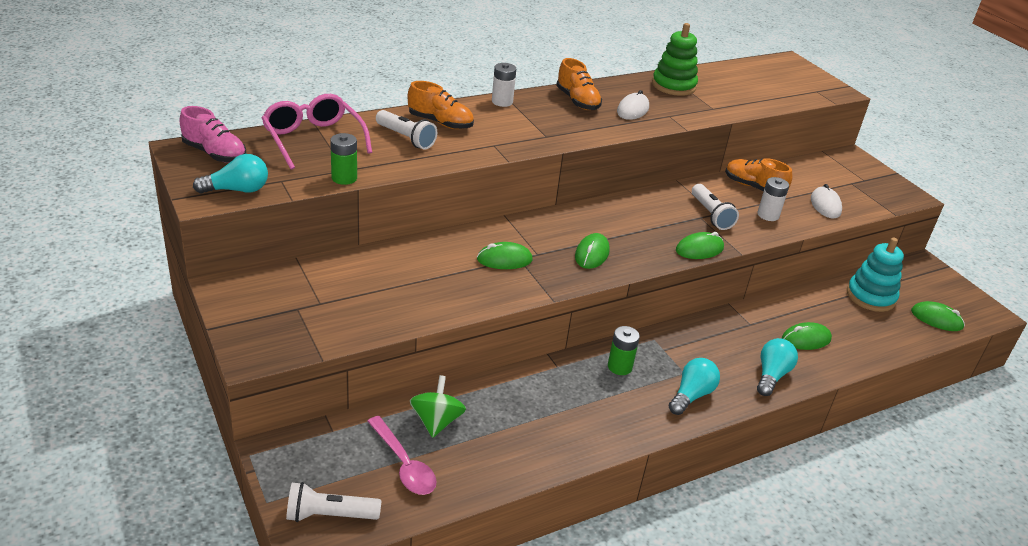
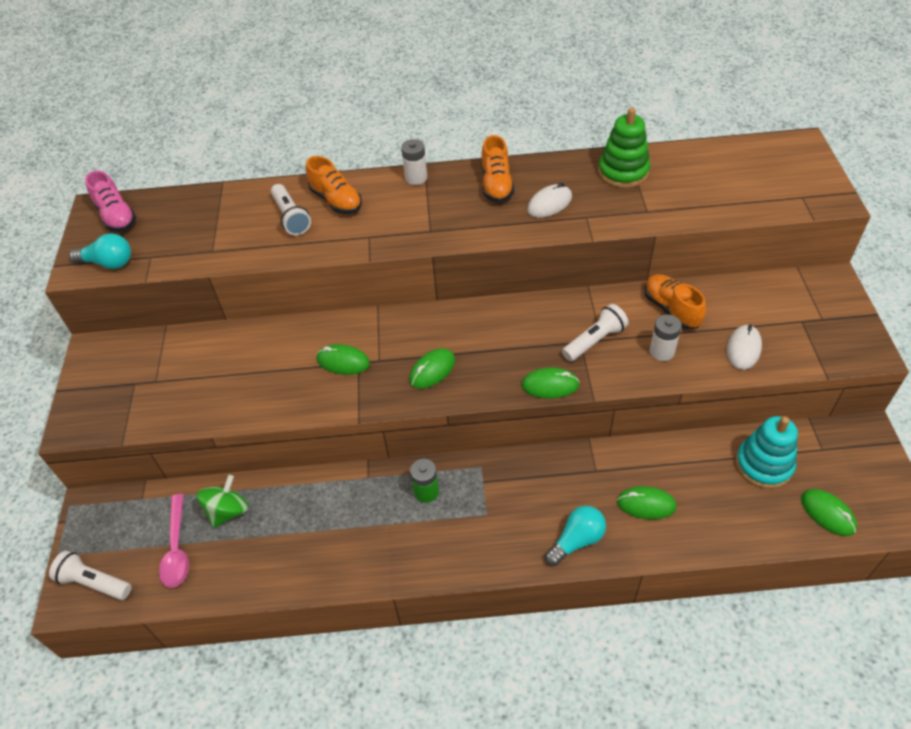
camera: 30 degrees right, 15 degrees up
pink glasses [262,94,372,170] -> none
green battery [330,133,357,185] -> none
turquoise light bulb [669,358,720,415] -> none
white flashlight [692,184,739,230] -> white flashlight turned 135 degrees counterclockwise [562,304,628,361]

